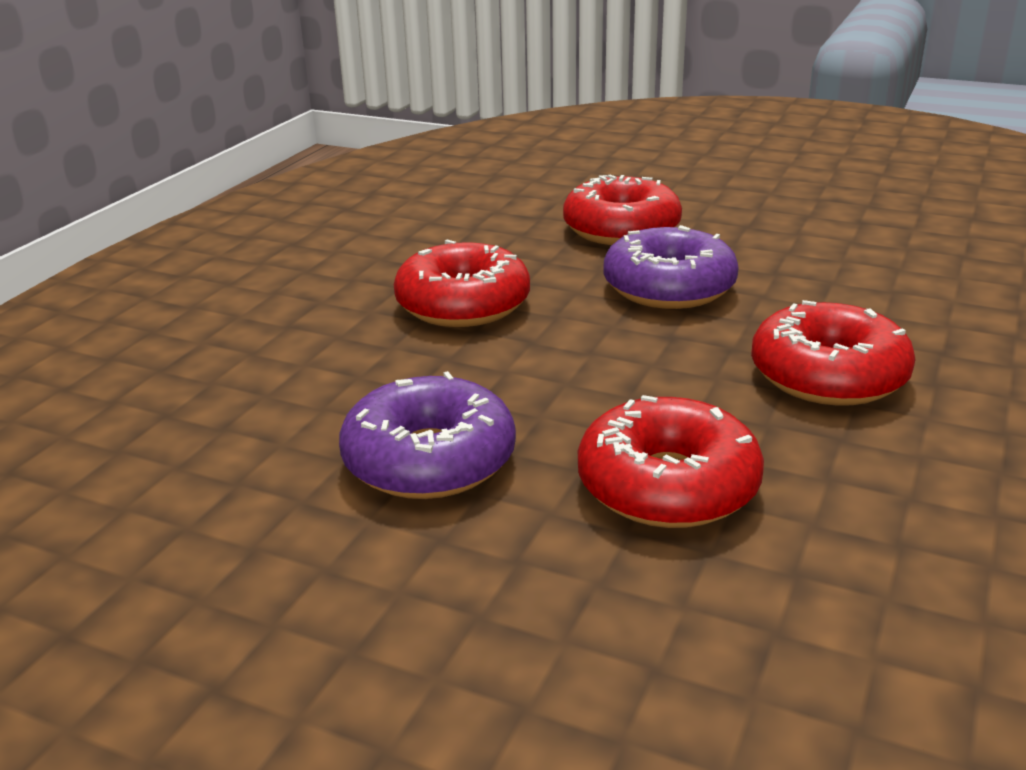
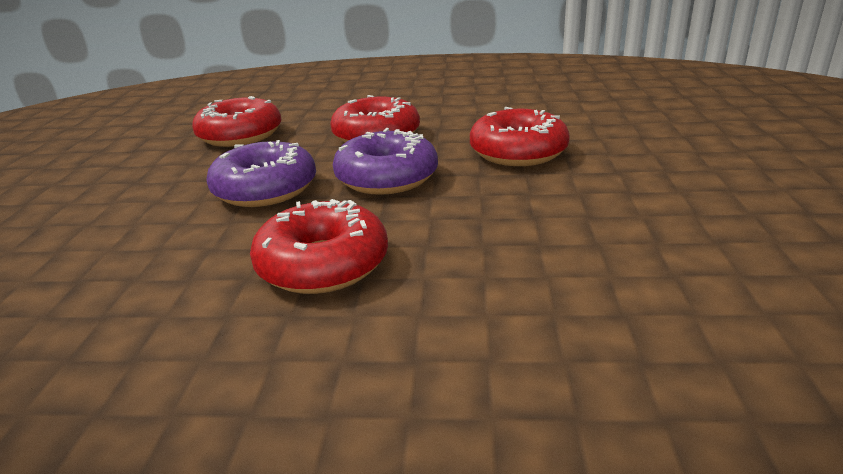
camera: 110 degrees left, 0 degrees up
purple donut [339,371,516,499] -> purple donut moved to [333,128,438,195]
red donut [563,175,682,245] -> red donut moved to [192,96,281,147]

